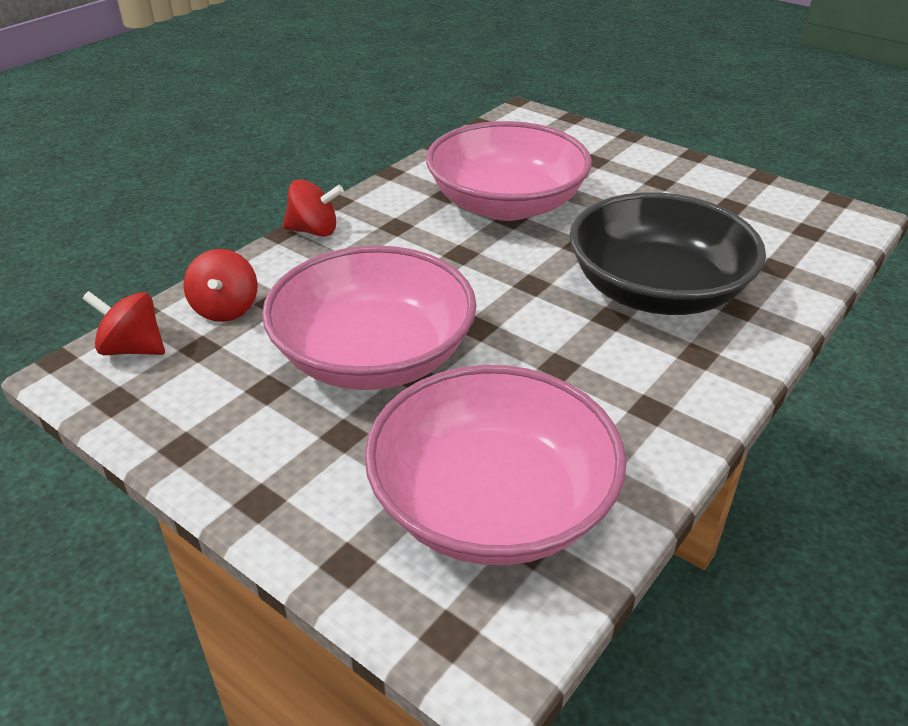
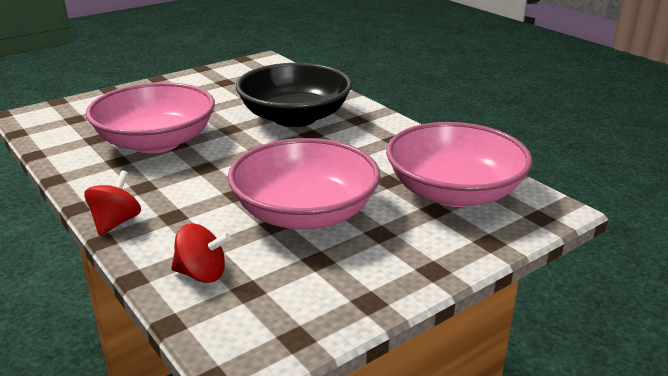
camera: 75 degrees left, 10 degrees down
red spinning top [82,291,165,355] -> none

